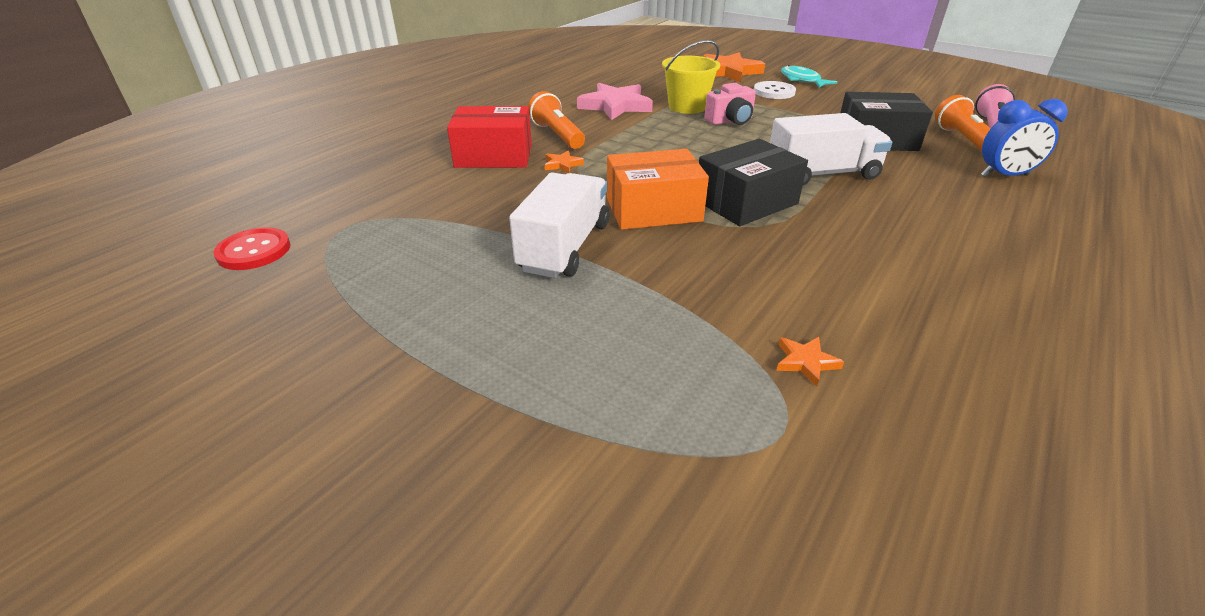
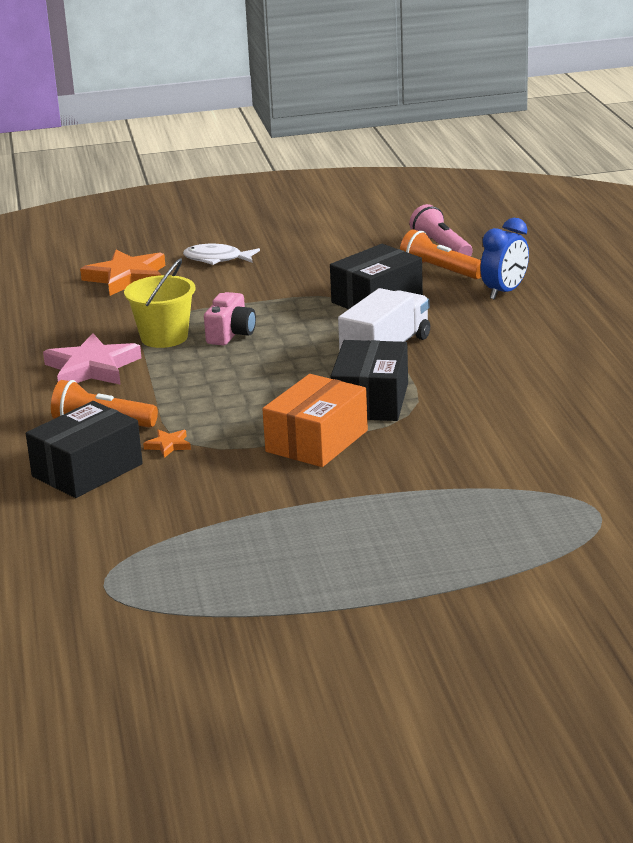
camera: 45 degrees left, 10 degrees down
red button [214,227,291,270] -> none
red box [447,106,532,168] -> black box [26,401,143,498]
white truck [509,173,609,278] -> none
white button [754,81,796,99] -> none
orange star [776,337,844,387] -> none
turquoise fish [781,65,838,88] -> white fish [183,244,260,265]

